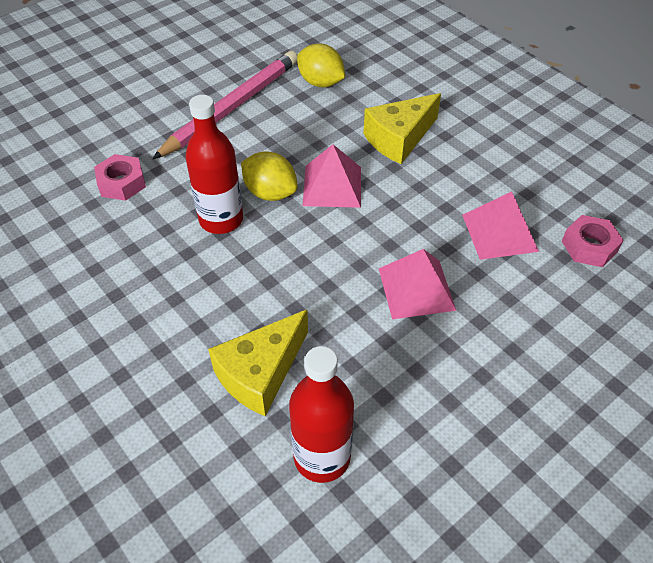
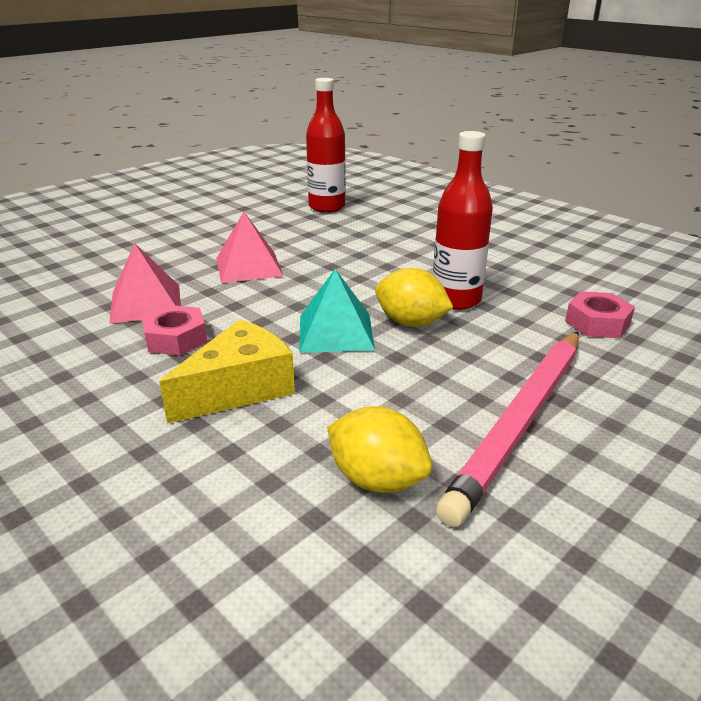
camera: 175 degrees right, 20 degrees down
yellow cheese [208,310,308,416] -> none
pink pyramid [303,144,361,208] -> turquoise pyramid [299,269,375,353]
pink nut [562,215,624,267] -> pink nut moved to [142,305,207,356]

